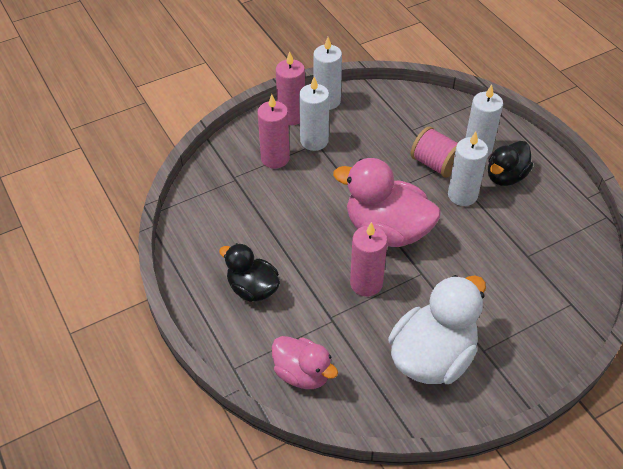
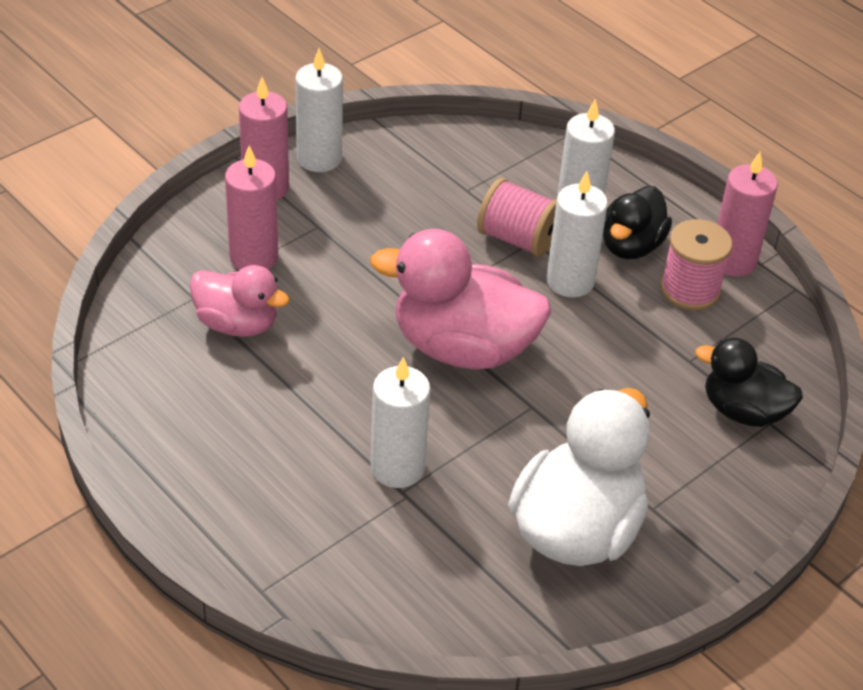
camera: 15 degrees left, 5 degrees down
black duck [219,243,280,302] -> black duck moved to [695,338,803,427]
pink duck [272,336,338,389] -> pink duck moved to [189,265,290,337]
white candle [299,77,329,151] -> white candle moved to [371,357,431,488]
pink candle [350,222,387,297] -> pink candle moved to [717,152,778,277]
none -> pink spool [660,219,733,310]

